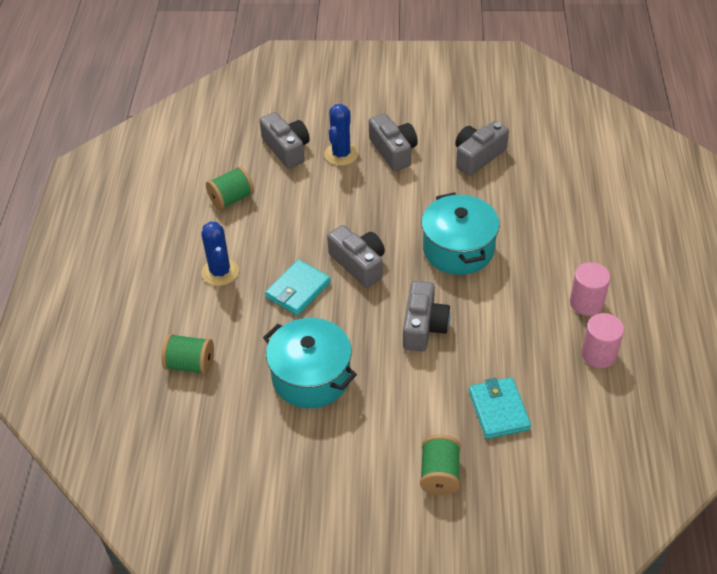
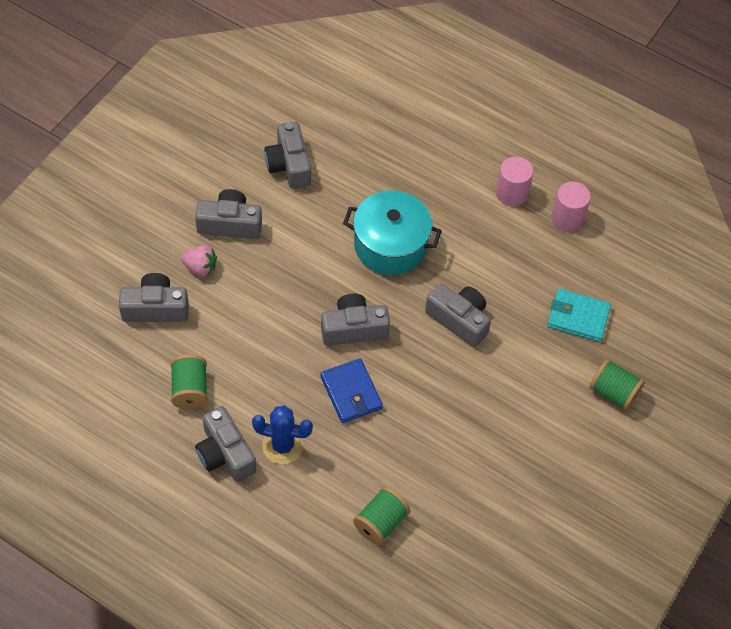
camera: 65 degrees left, 10 degrees up
turquoise pot [263,318,357,408] -> none
turquoise wallet [265,259,331,316] -> blue wallet [320,359,383,423]
blue cactus [324,104,358,166] -> pink strawberry [181,245,217,277]
none -> grey camera [195,406,256,482]

